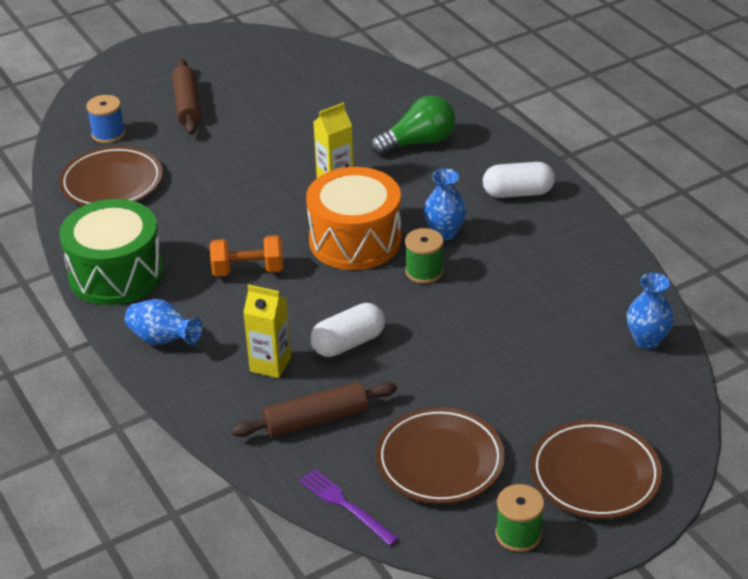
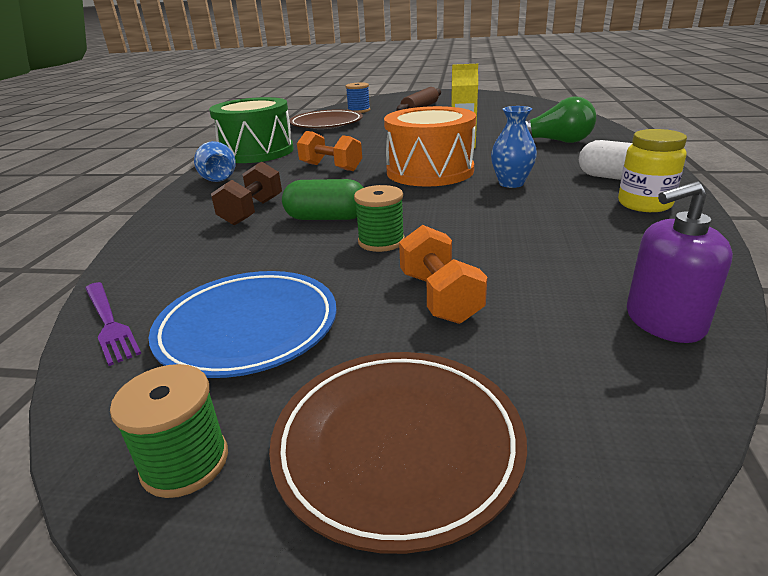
camera: 40 degrees right, 10 degrees down
brown rolling pin [232,382,397,437] -> none
yellow carton [243,284,291,378] -> brown dumbbell [211,161,282,226]
purple fork [299,469,399,546] -> purple fork turned 150 degrees clockwise [85,282,141,366]
white capsule [310,303,385,357] -> green capsule [282,179,364,220]
brown plate [376,407,505,504] -> blue plate [149,271,337,378]
green spool [405,228,444,284] -> green spool moved to [354,185,405,252]
blue vase [627,273,674,349] -> purple soap dispenser [627,182,733,343]
none -> orange dumbbell [399,225,487,324]
none -> yellow jar [618,129,687,212]

